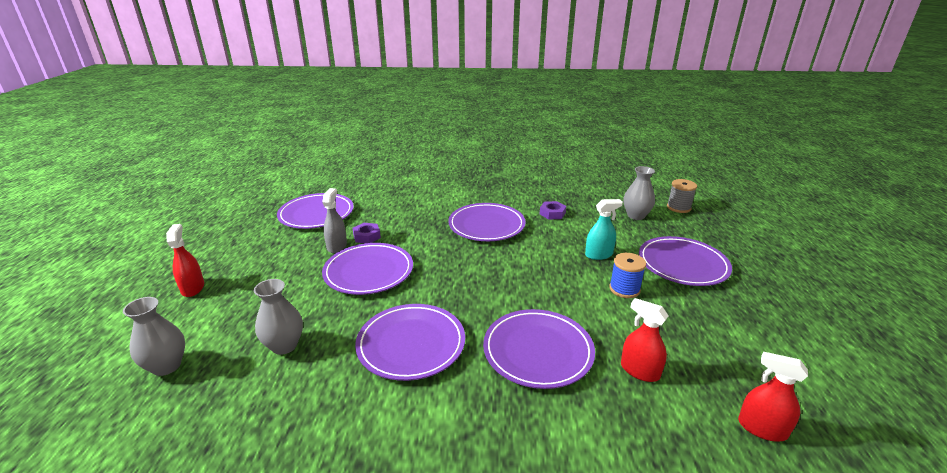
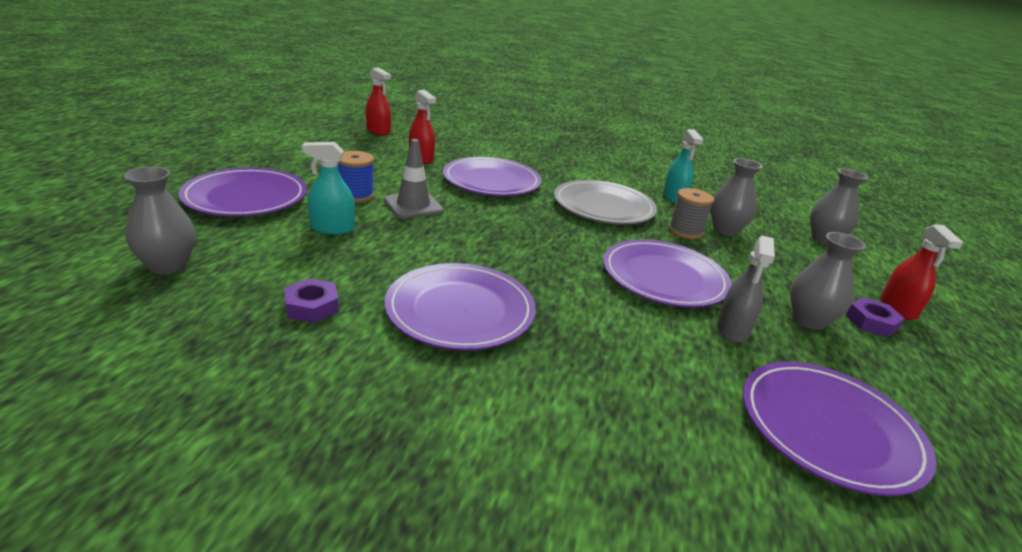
camera: 170 degrees left, 0 degrees up
purple nut [353,223,381,243] -> purple nut moved to [846,297,905,337]
purple plate [355,304,465,381] -> grey plate [554,180,657,224]
grey spool [667,179,697,213] -> grey spool moved to [668,188,714,239]
none -> grey traffic cone [384,139,444,219]
none -> turquoise spray bottle [663,129,704,204]
none -> grey vase [790,232,866,330]

